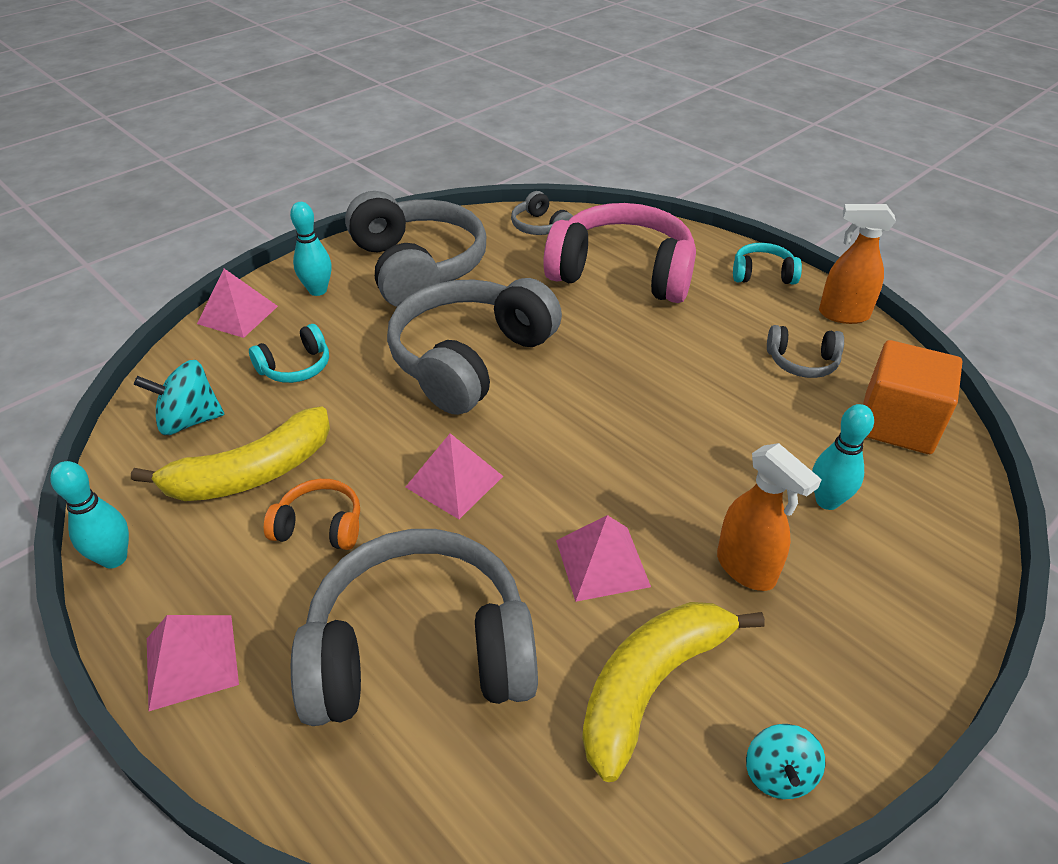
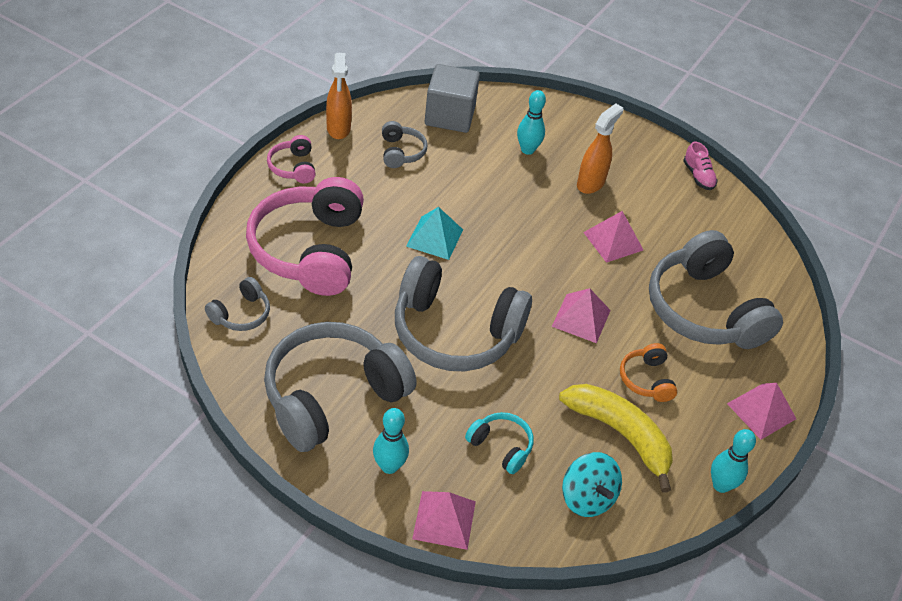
camera: 110 degrees left, 5 degrees up
yellow banana [582,602,765,782] -> none
turquoise headphones [733,243,802,284] -> pink headphones [267,135,316,183]
turquoise spinning top [746,724,825,799] -> pink shoe [683,142,718,190]
orange cube [863,340,962,454] -> grey cube [425,64,480,133]
none -> turquoise pyramid [406,207,463,260]

